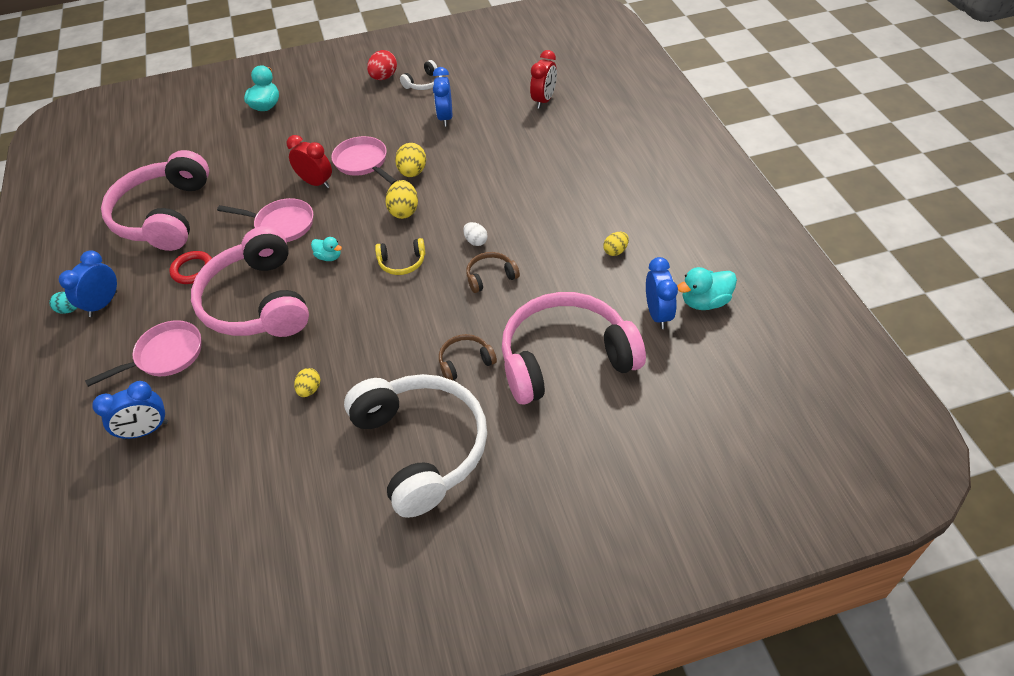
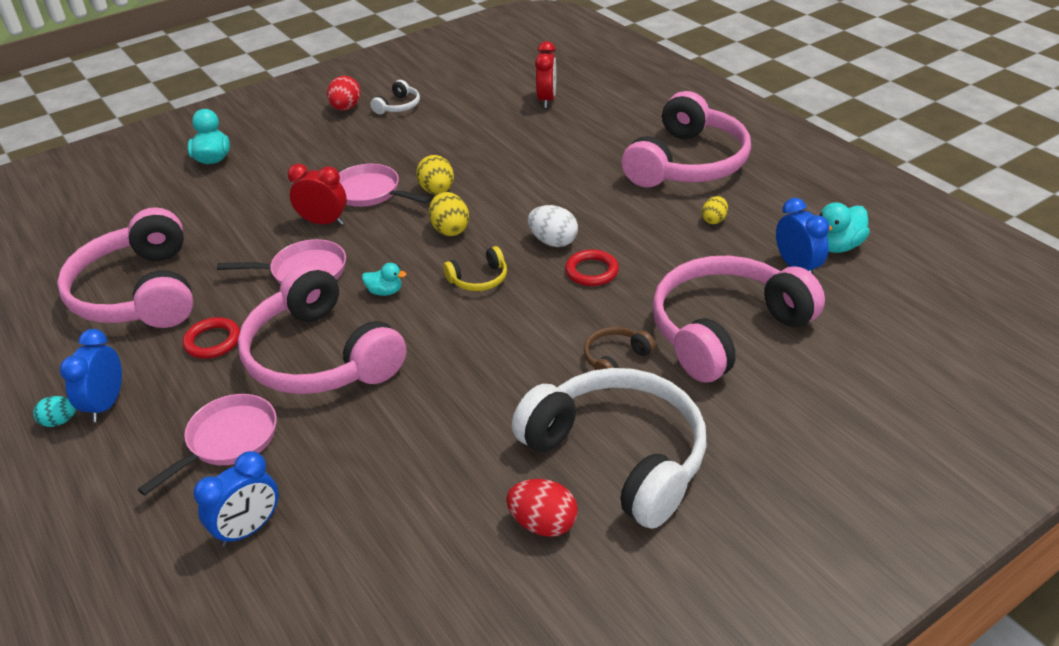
camera: 20 degrees left, 10 degrees down
yellow egg [294,368,320,397] -> none
blue clock [433,67,452,127] -> none
white egg [463,222,488,246] -> white egg [528,205,578,247], size x1.57
brown headphones [466,252,520,293] -> red ring [565,249,619,286]
none -> red egg [506,479,578,537]
none -> pink headphones [622,91,751,187]

